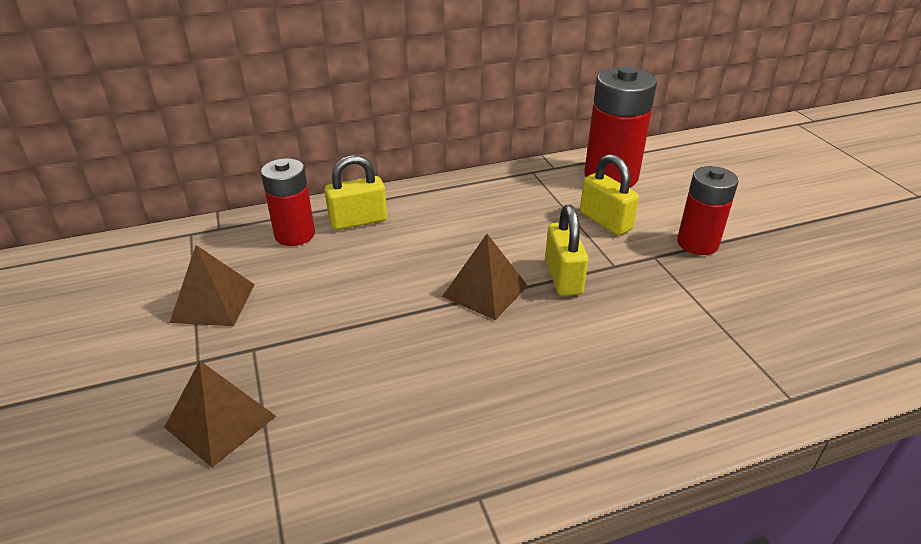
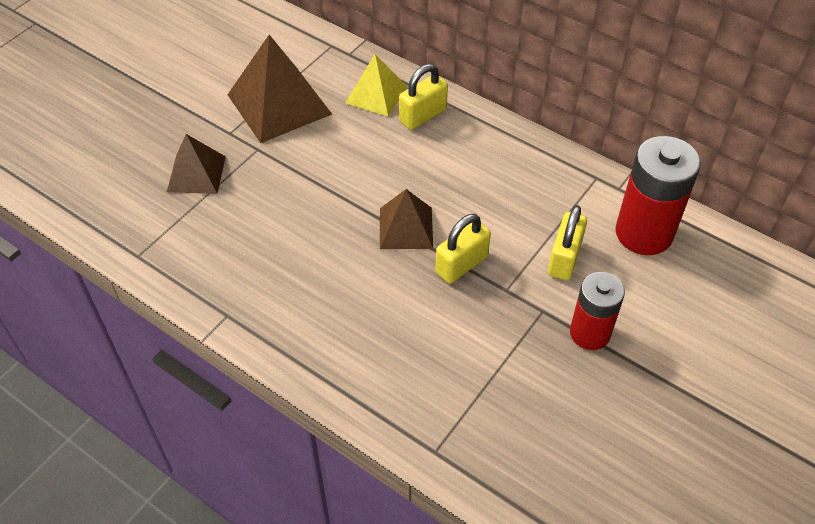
camera: 55 degrees right, 15 degrees up
brown pyramid [170,245,255,326] -> brown pyramid [228,35,332,143], size x1.65
red battery [261,158,315,246] -> yellow pyramid [345,54,407,116]
yellow padlock [324,155,387,230] -> yellow padlock turned 75 degrees counterclockwise [399,64,448,130]

